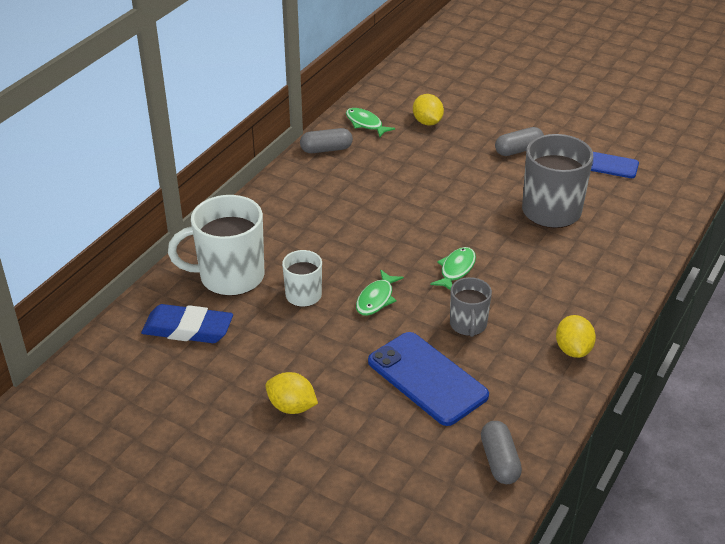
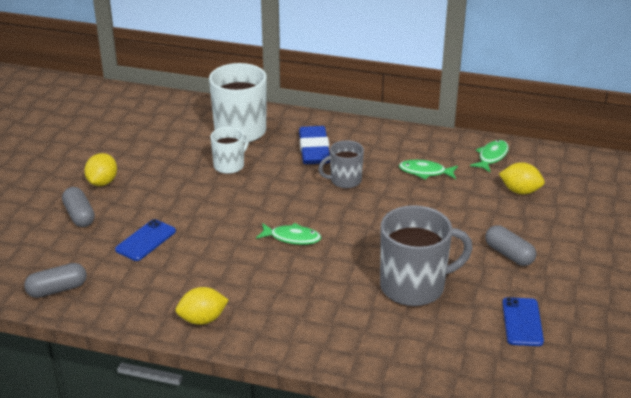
camera: 75 degrees right, 5 degrees down
blue eraser [141,304,233,343] -> blue eraser moved to [299,126,330,164]
grey capsule [300,128,353,153] -> grey capsule moved to [62,187,95,227]
green fish [356,270,404,316] -> green fish moved to [399,160,458,180]
blue phone [368,332,489,426] -> blue phone [115,219,176,261], size x0.59
yellow lemon [413,94,444,126] -> yellow lemon turned 60 degrees clockwise [499,162,545,194]
grey mug [450,277,492,337] -> grey mug moved to [318,140,364,189]

